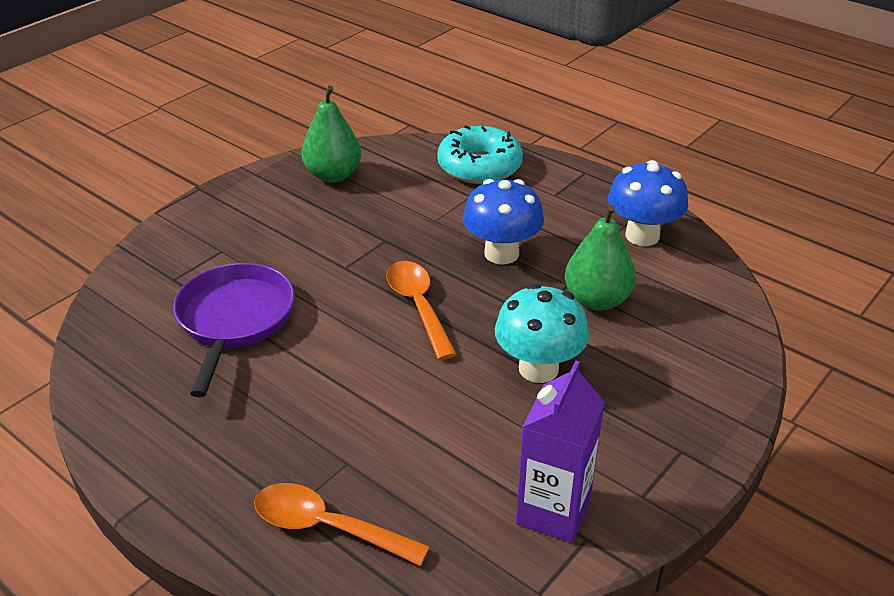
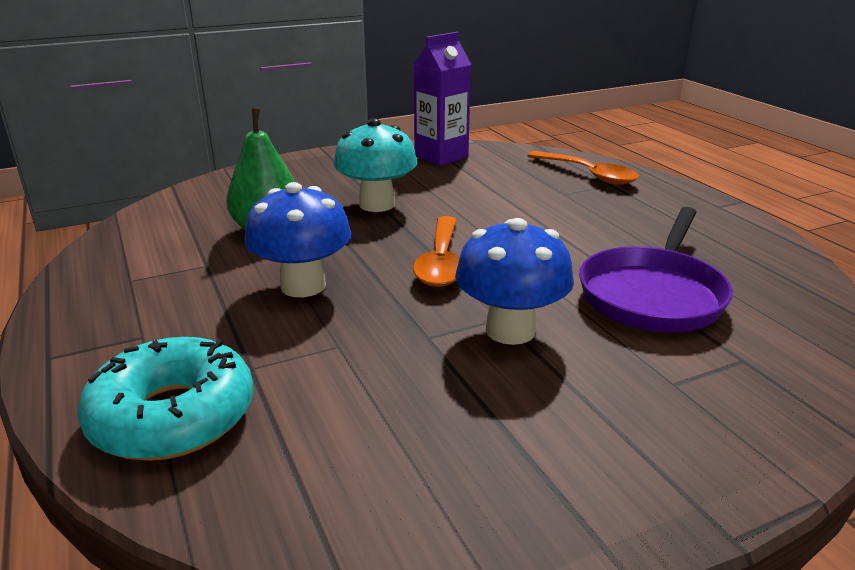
camera: 155 degrees left, 10 degrees down
green pear [301,86,361,183] -> none
blue mushroom [608,160,688,246] -> blue mushroom moved to [455,218,574,345]

